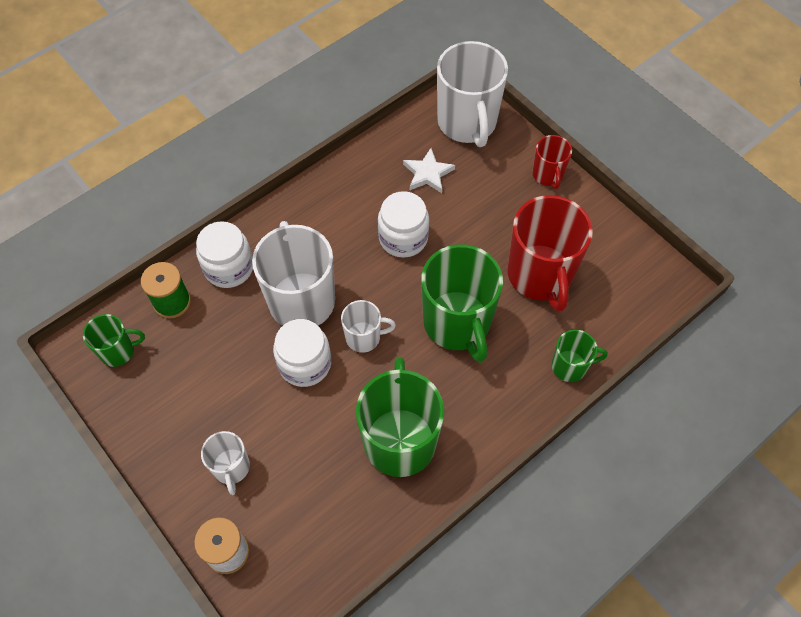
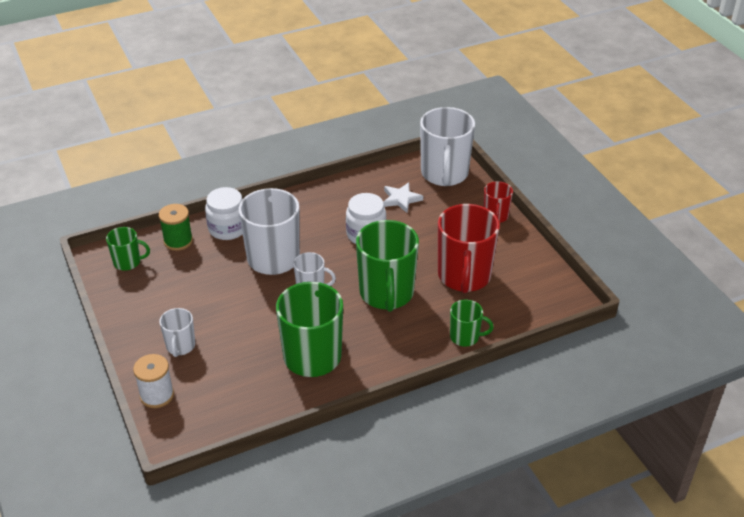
camera: 15 degrees right, 20 degrees down
white jar [273,319,331,387] -> none

